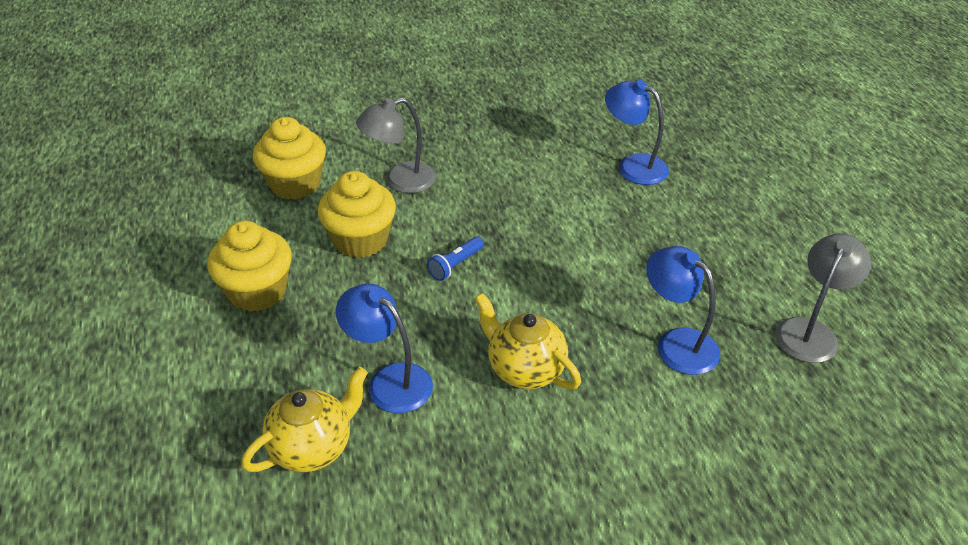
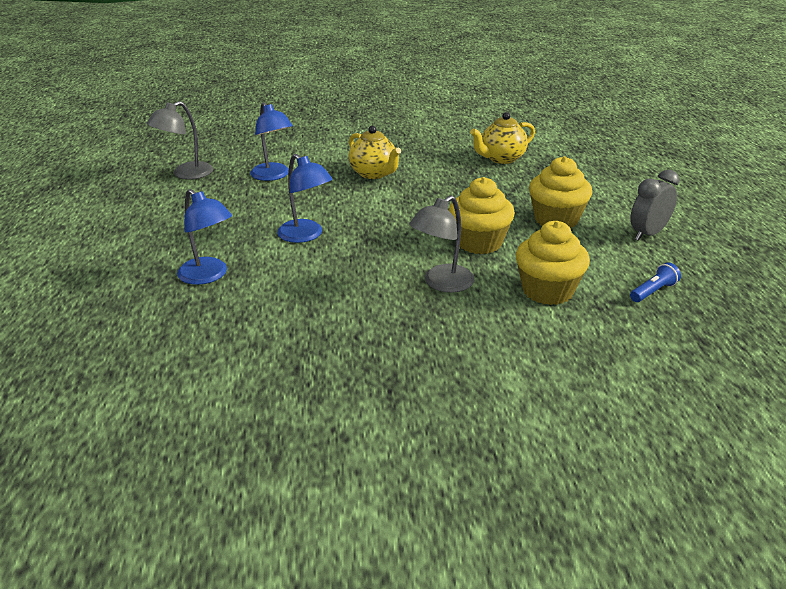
camera: 170 degrees left, 10 degrees down
blue lamp [336,283,433,413] -> blue lamp moved to [277,154,332,243]
grey lamp [356,98,436,193] -> grey lamp turned 150 degrees clockwise [409,195,475,293]
blue flashlight [427,237,484,281] -> blue flashlight moved to [630,262,681,302]
none -> grey clock [630,170,680,241]

